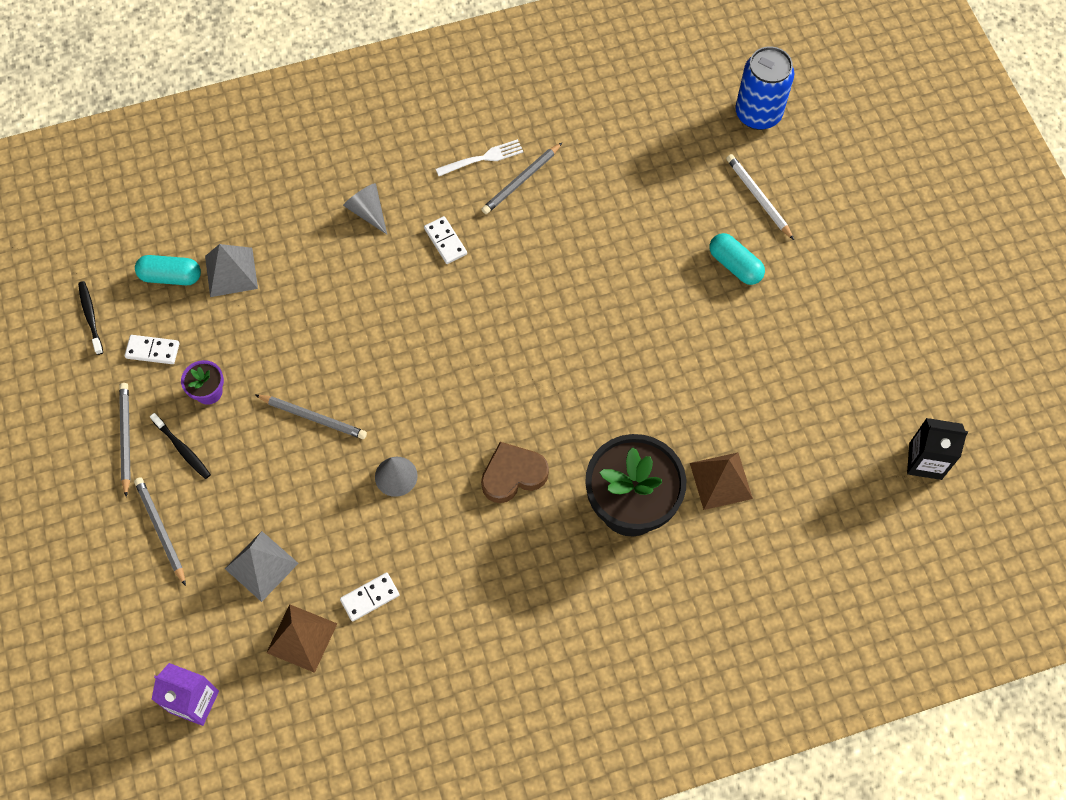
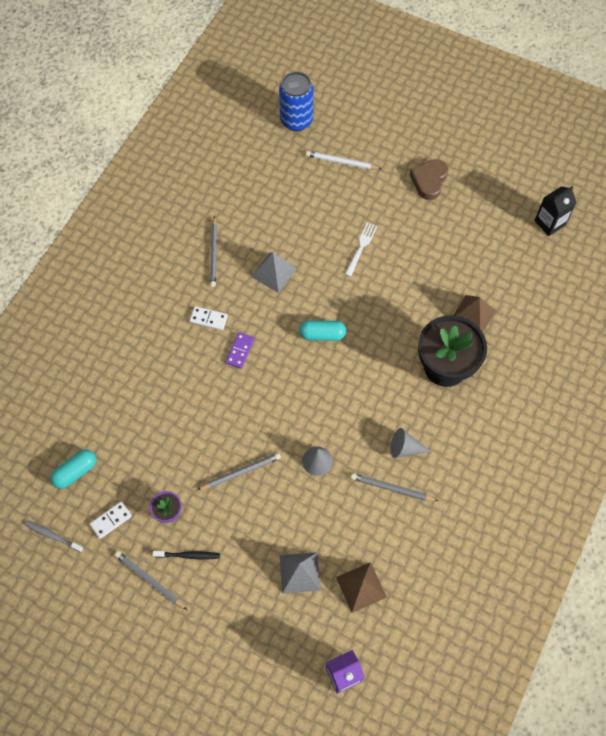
camera: 45 degrees left, 0 degrees up
black toothbrush [78,281,103,355] -> grey toothbrush [25,520,84,552]
grey pencil [134,477,186,586] -> grey pencil moved to [351,473,438,501]
grey pyramid [205,244,258,297] -> grey pyramid moved to [251,252,297,293]
white domino [340,573,400,621] -> none
grey cone [343,183,387,234] -> grey cone moved to [391,428,431,458]
white fork [436,139,523,176] -> white fork moved to [345,222,378,277]
brown heart [481,442,549,503] -> brown heart moved to [410,159,449,200]
turquoise capsule [710,233,765,285] -> turquoise capsule moved to [299,320,346,341]
none -> purple domino [225,332,254,369]

